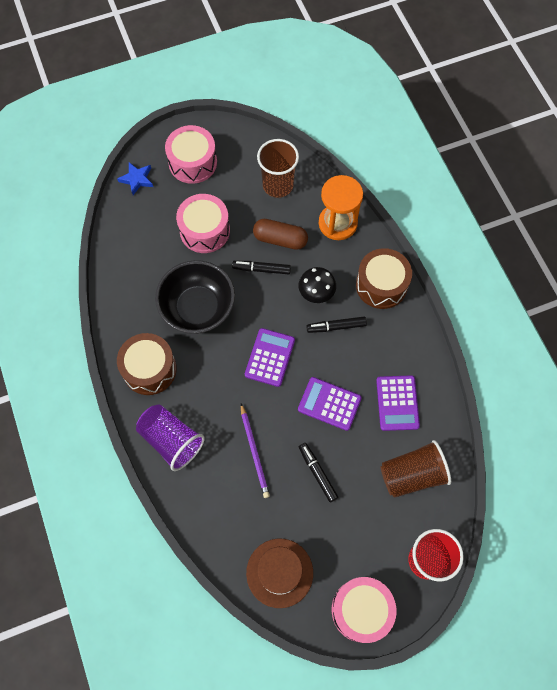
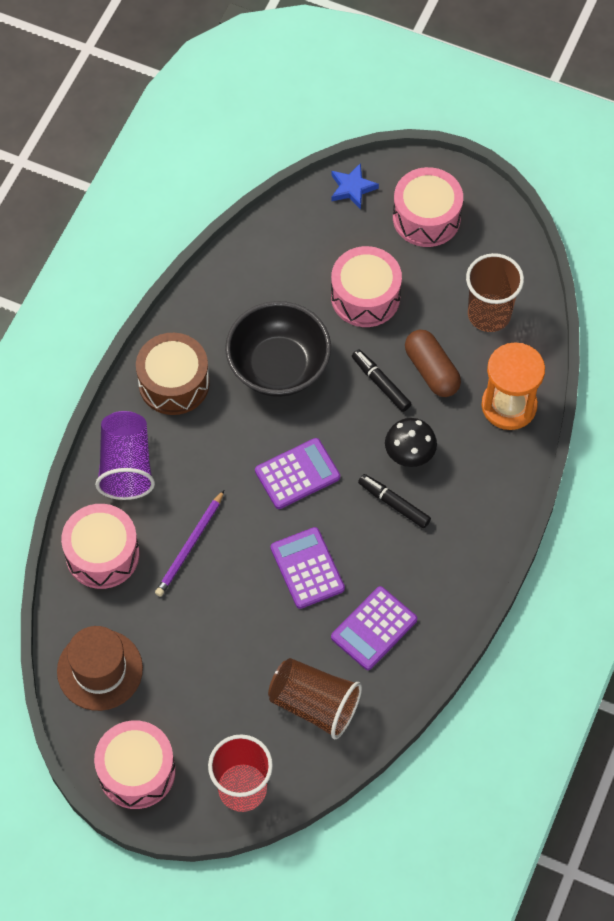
camera: 45 degrees right, 5 degrees down
black marker [299,443,338,502] -> none
brown drum [356,248,412,309] -> none
none -> pink drum [61,504,140,589]

